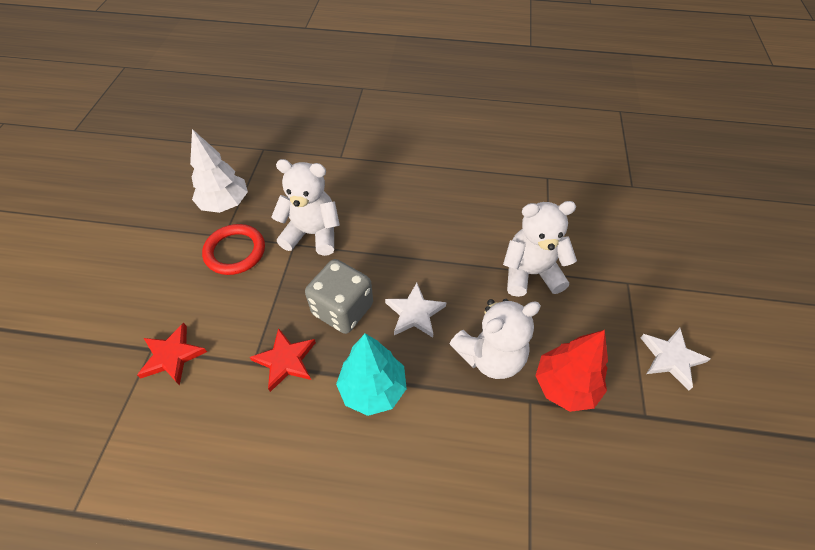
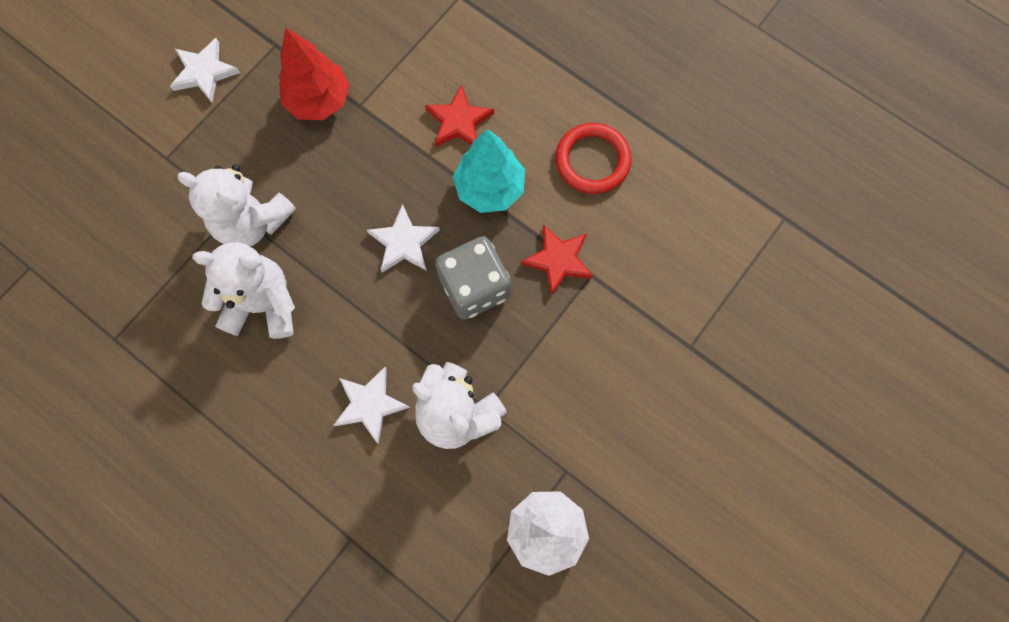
camera: 150 degrees left, 20 degrees up
red star [137,323,207,385] -> red star moved to [425,84,494,147]
red ring [202,224,265,275] -> red ring moved to [555,123,631,194]
white teddy bear [450,299,541,379] -> white teddy bear moved to [192,242,295,339]
none -> white star [334,367,410,444]

